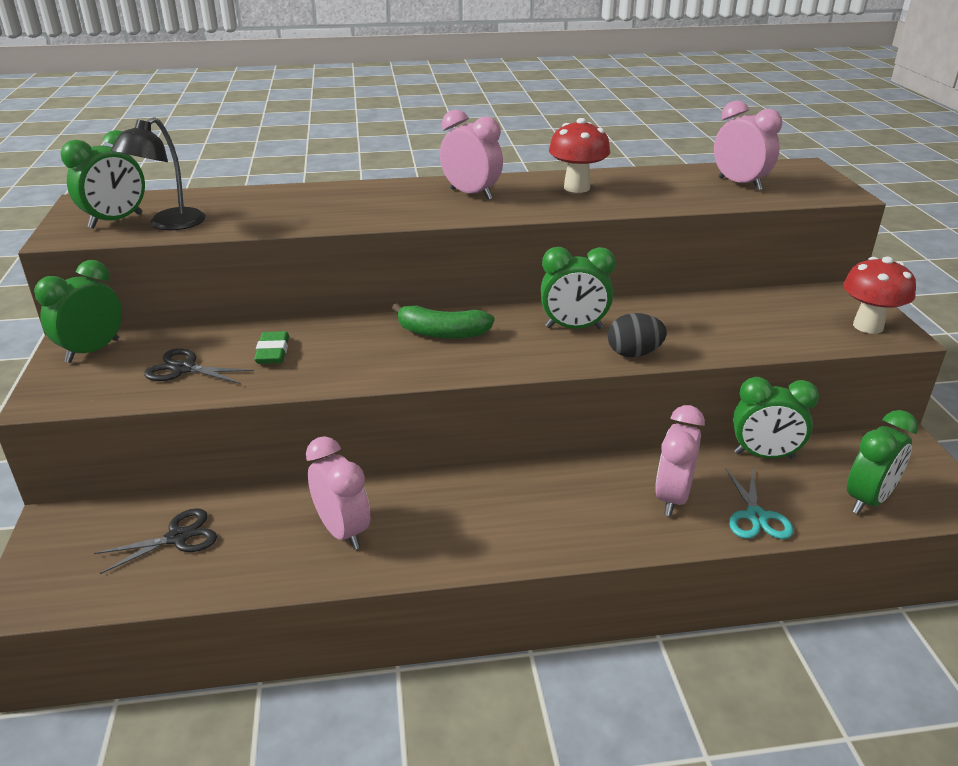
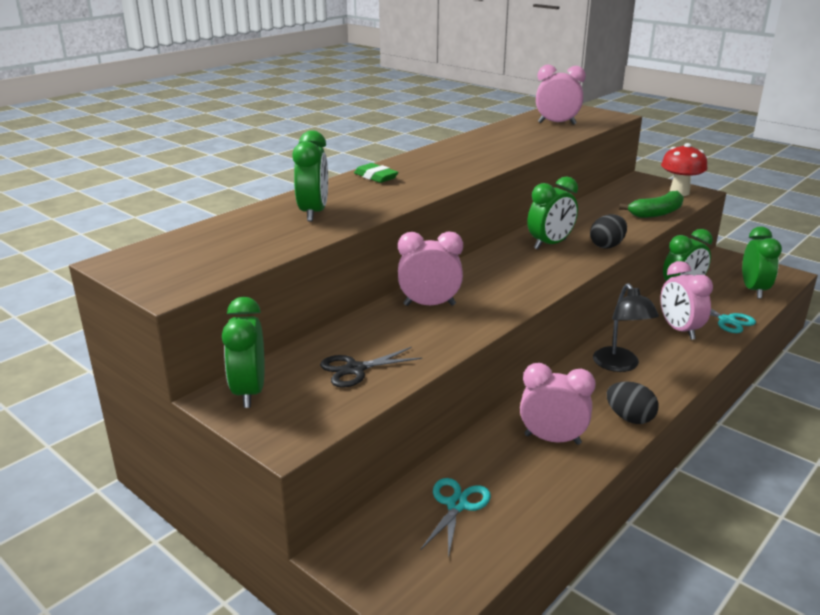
camera: 40 degrees left, 5 degrees down
green clock [61,130,145,229] -> green clock moved to [292,130,328,222]
black scissors [94,508,217,574] -> turquoise scissors [420,478,491,559]
black lamp [111,117,206,230] -> black lamp moved to [593,283,659,372]
green eraser [254,331,289,364] -> green eraser moved to [354,163,399,183]
green banana [392,303,495,339] -> green banana moved to [619,191,684,218]
pink clock [440,109,503,200] -> pink clock moved to [398,232,463,306]
red mushroom [549,118,610,193] -> none
none -> black egg [607,381,658,424]

